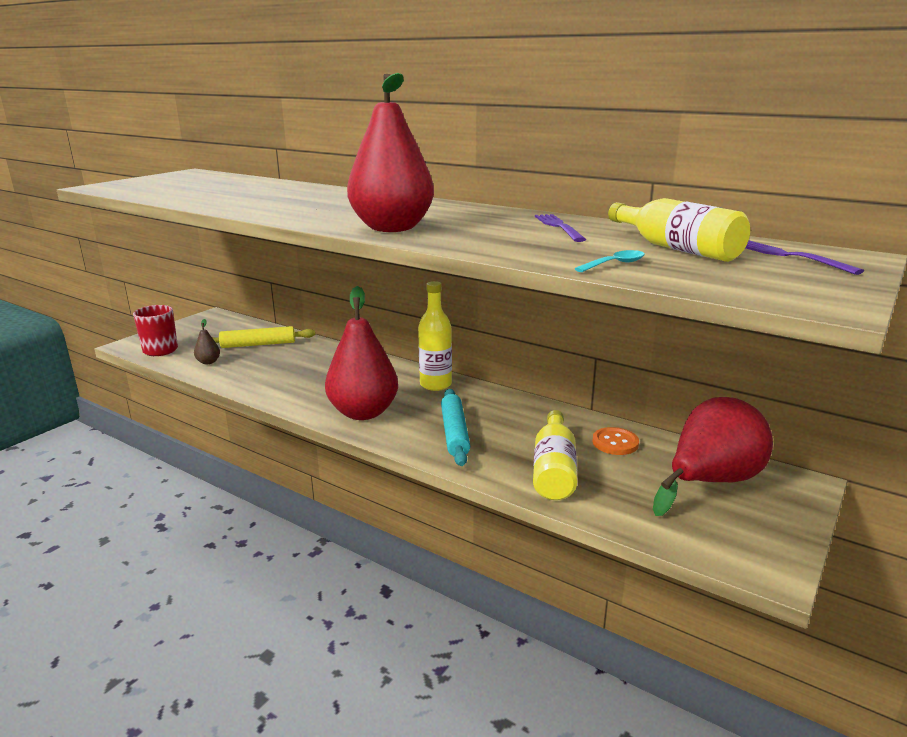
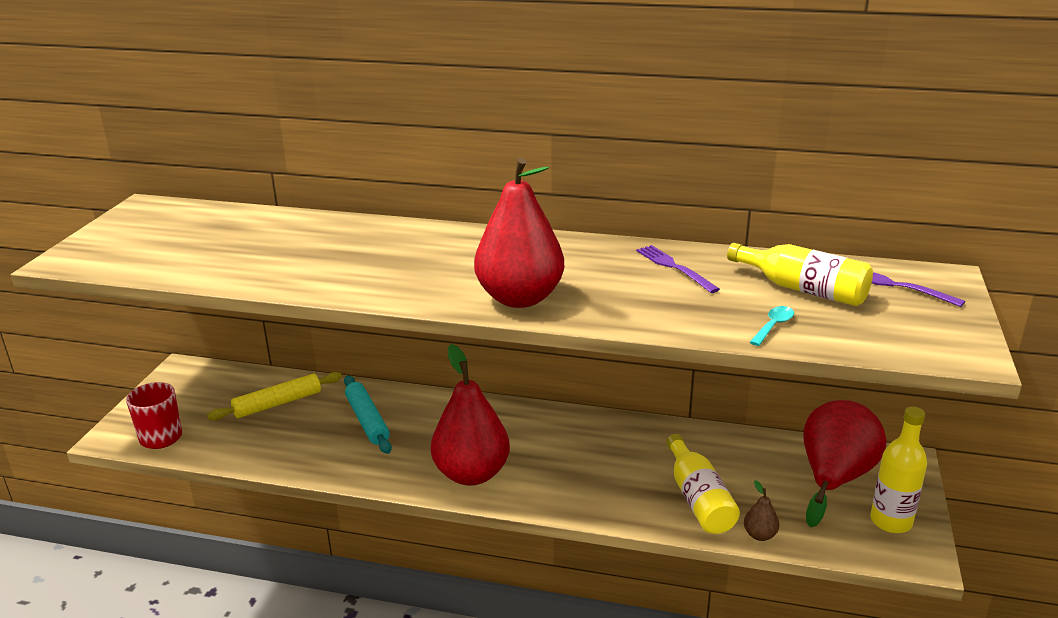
camera: 20 degrees left, 5 degrees up
brown pear [194,319,220,364] -> brown pear moved to [744,480,779,541]
yellow bottle [418,281,452,391] -> yellow bottle moved to [870,407,927,533]
turquoise rolling pin [441,389,470,466] -> turquoise rolling pin moved to [344,375,392,454]
orange button [592,427,639,455] -> none

